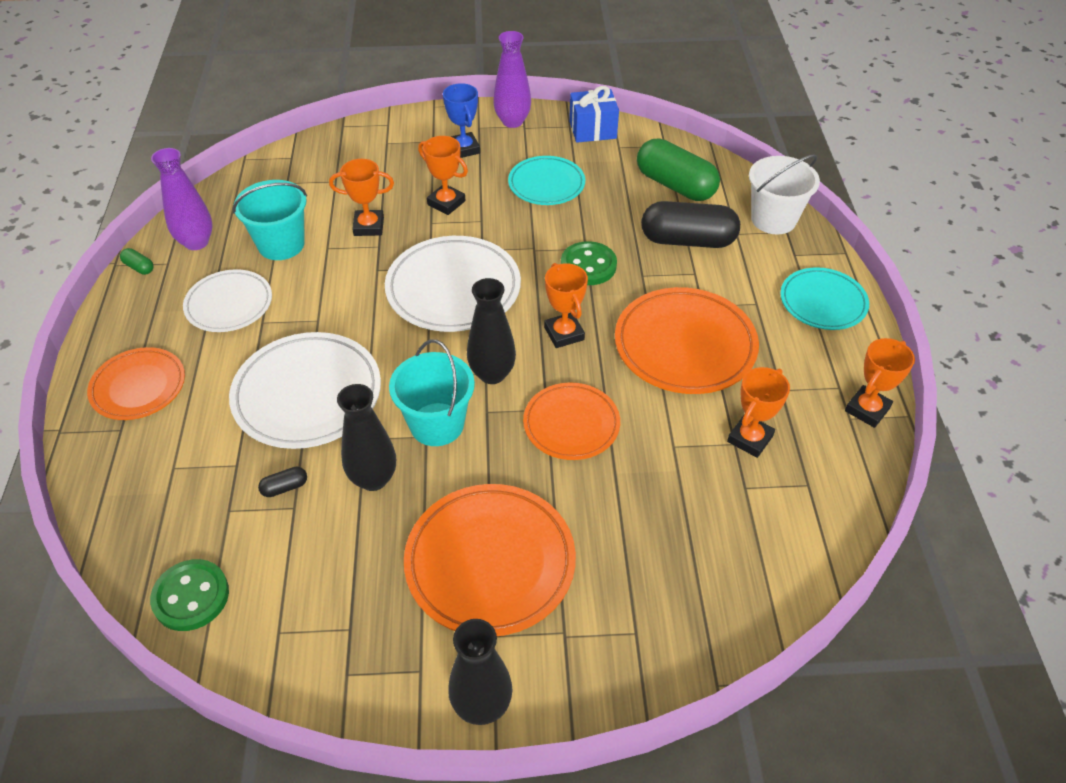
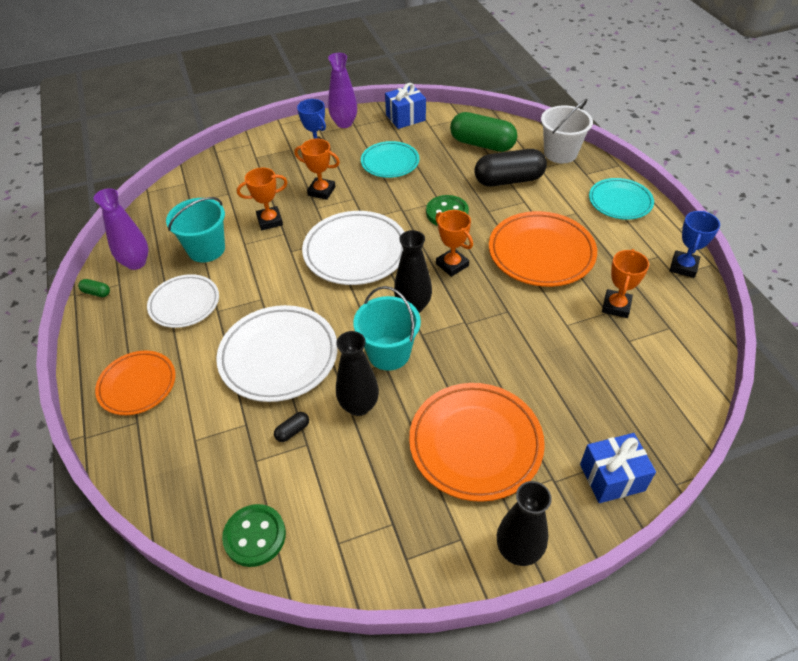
camera: 15 degrees left, 0 degrees up
orange plate [523,383,620,460] -> none
orange trophy [845,338,915,428] -> blue trophy [670,211,720,278]
none -> blue gift [580,433,656,503]

